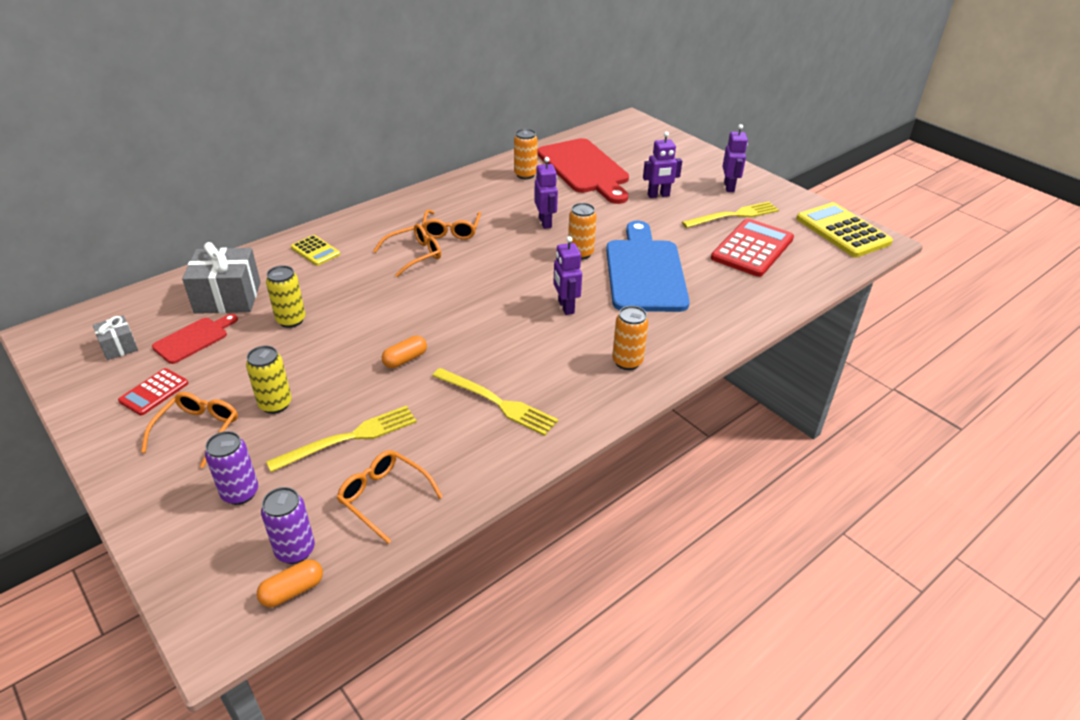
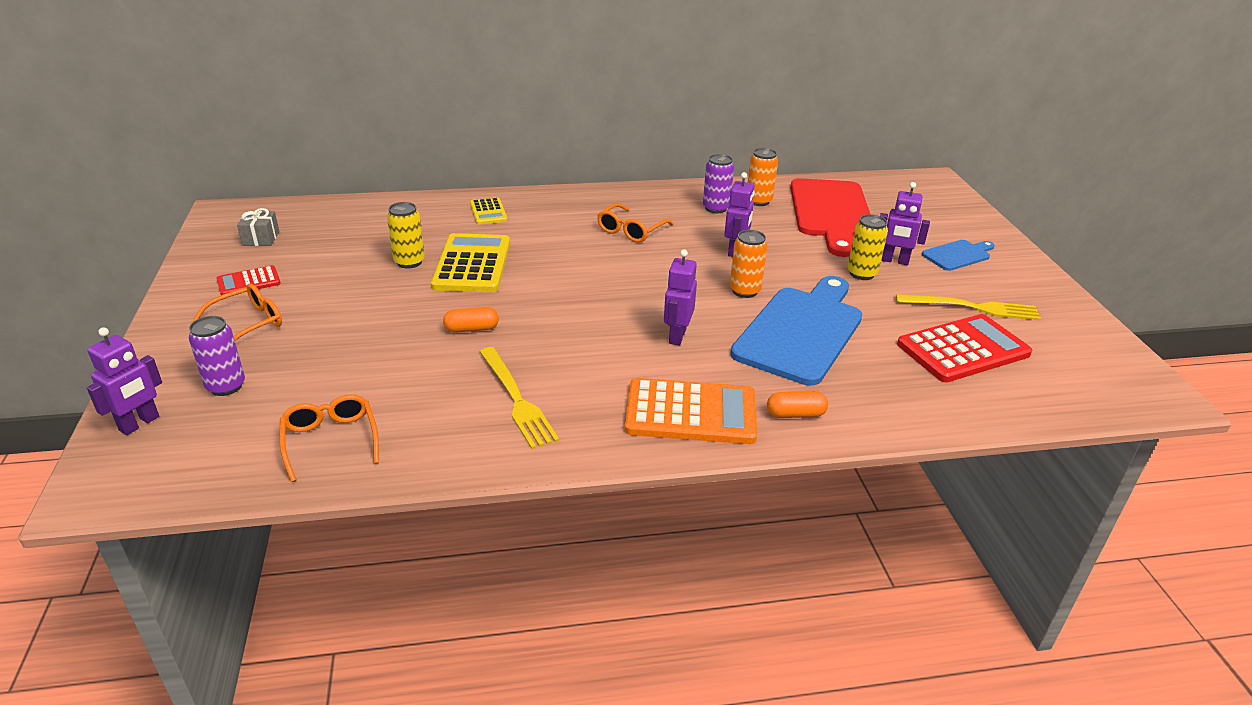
camera: 30 degrees right, 5 degrees down
red cutting board [152,314,238,364] -> none
grey gift [182,242,261,314] -> none
yellow can [246,346,292,414] -> yellow can moved to [848,214,888,280]
orange capsule [257,559,323,607] -> orange capsule moved to [767,391,828,418]
purple can [261,487,315,564] -> purple can moved to [703,154,734,213]
yellow fork [266,405,417,472] -> none
orange glasses [373,224,441,277] -> none
orange can [612,306,649,370] -> orange calculator [625,378,757,444]
purple robot [723,124,748,192] -> purple robot moved to [87,327,162,435]
yellow calculator [796,202,893,257] -> yellow calculator moved to [431,233,510,292]
none -> blue cutting board [922,240,995,271]

